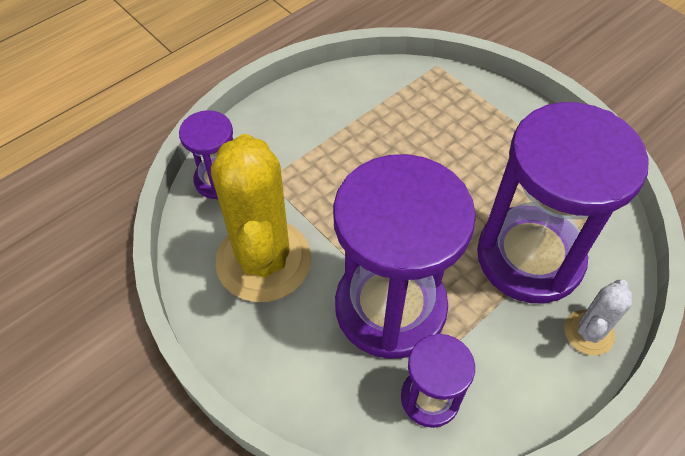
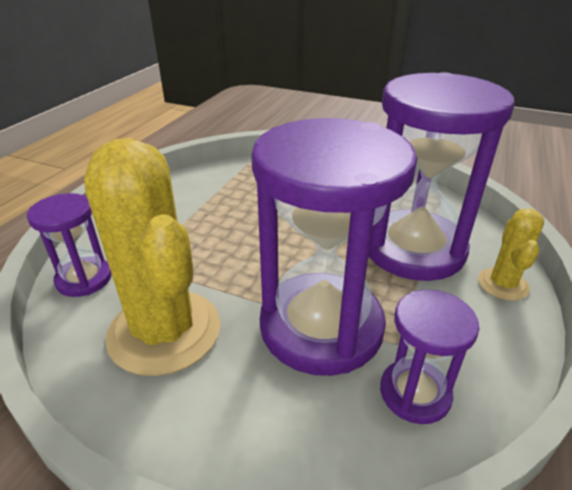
camera: 25 degrees left, 20 degrees down
white cactus [564,280,632,355] -> yellow cactus [478,208,544,301]

